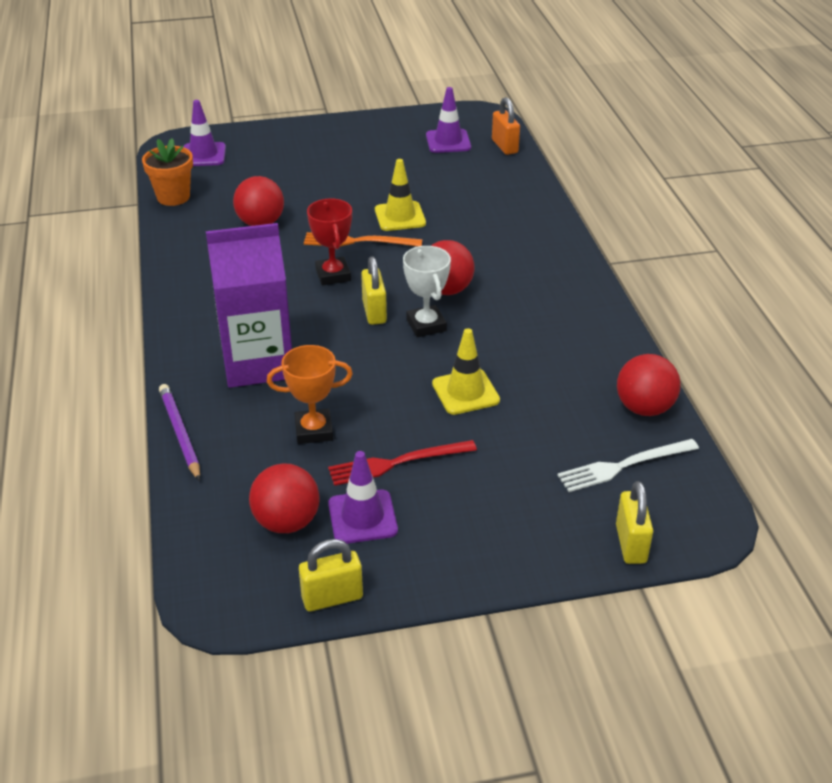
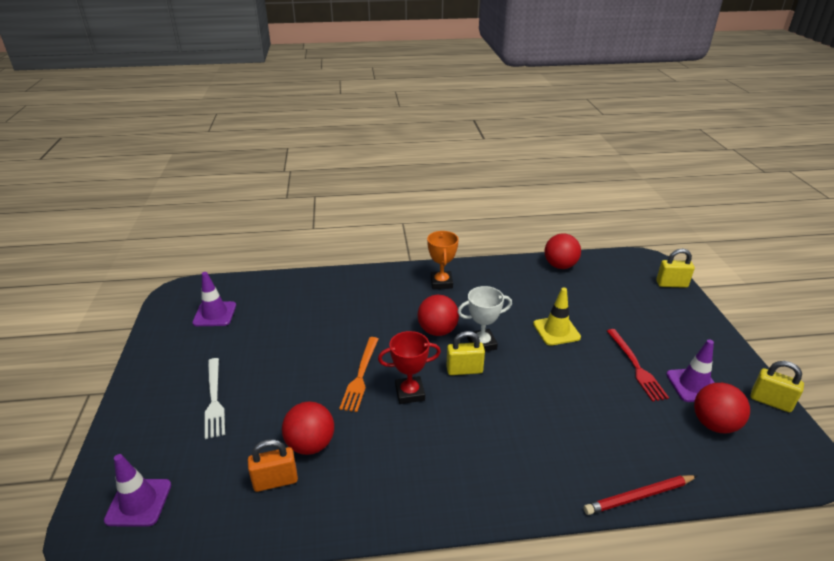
camera: 85 degrees left, 5 degrees down
orange flower pot [142,138,193,206] -> none
purple pencil [159,384,200,481] -> red pencil [584,475,697,515]
purple carton [206,223,292,388] -> none
orange trophy [267,345,353,444] -> orange trophy moved to [427,231,459,289]
yellow padlock [299,539,363,611] -> yellow padlock turned 45 degrees counterclockwise [751,361,804,412]
yellow traffic cone [375,159,426,231] -> none
orange padlock [492,97,520,155] -> orange padlock moved to [248,439,298,492]
white fork [557,439,699,492] -> white fork moved to [205,358,225,439]

